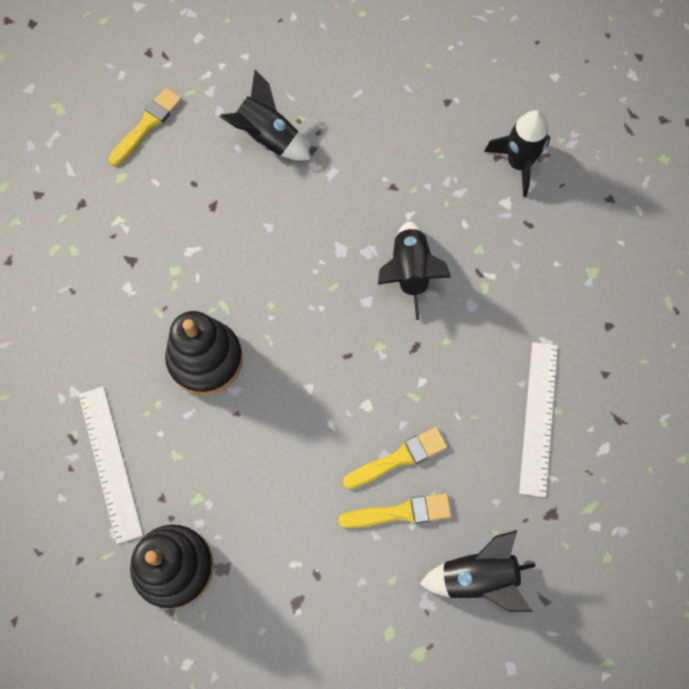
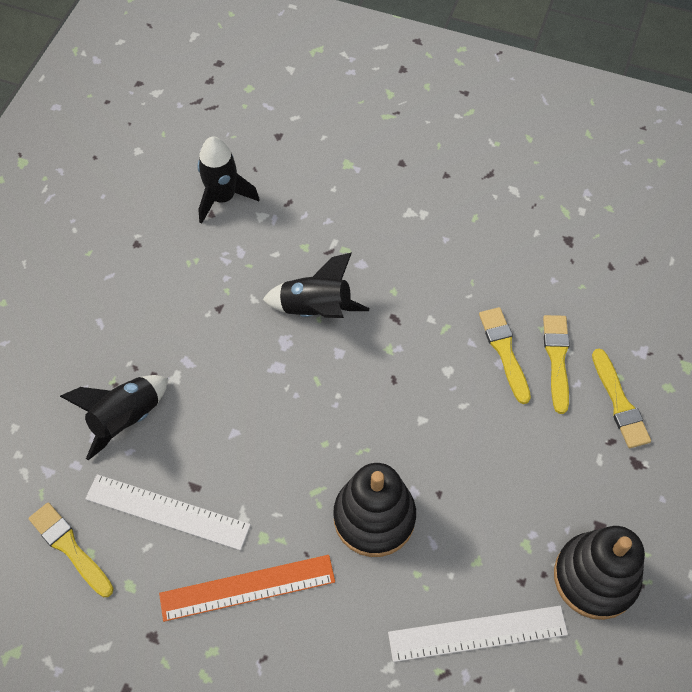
camera: 80 degrees left, 10 degrees down
black rocket [420,530,536,612] -> none
white ruler [519,342,558,497] -> white ruler moved to [85,474,251,550]
none -> orange ruler [159,555,335,622]
none -> yellow brush [592,349,651,448]

